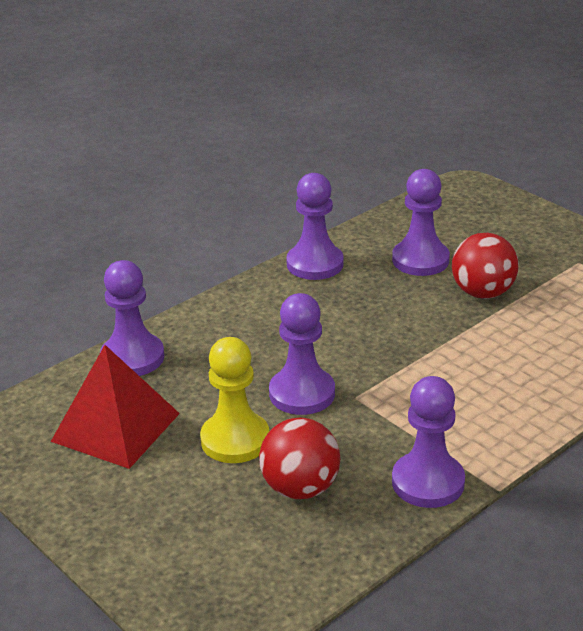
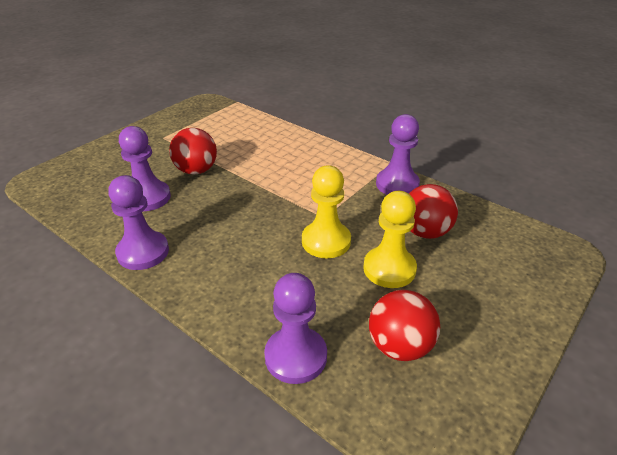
camera: 100 degrees left, 5 degrees up
red pyramid [51,345,180,469] -> red ball [369,290,440,361]
purple pawn [269,293,335,415] -> yellow pawn [302,166,351,258]

